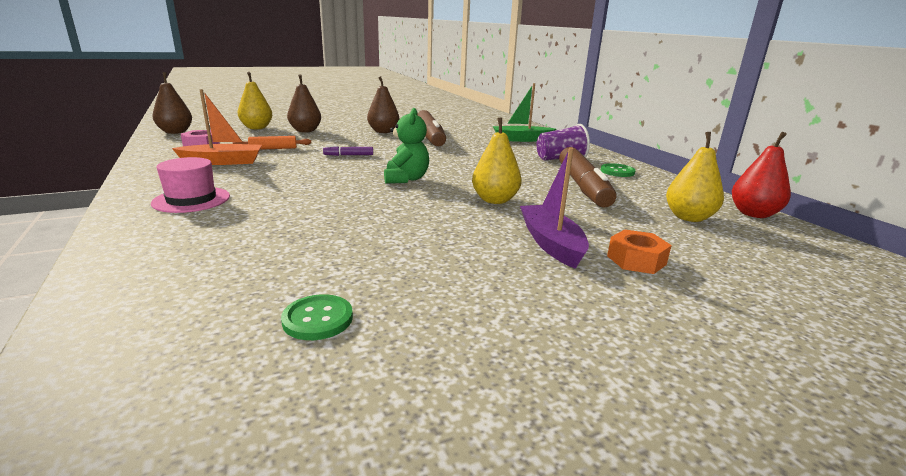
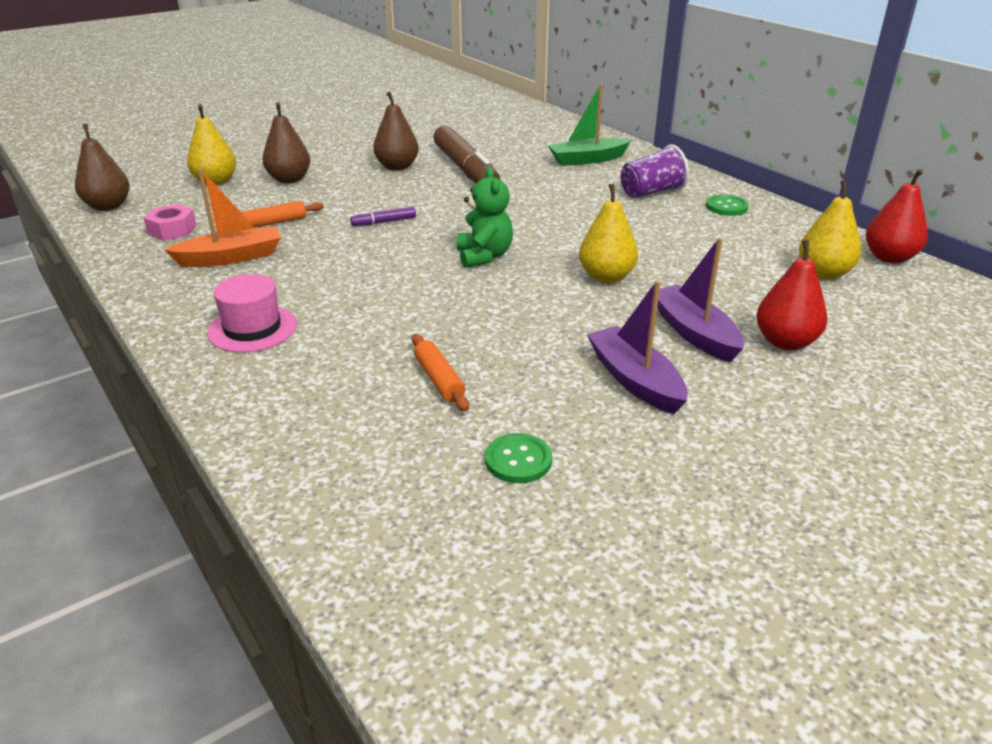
camera: 10 degrees left, 10 degrees up
brown marker [559,147,616,208] -> none
orange nut [607,229,672,274] -> red pear [757,240,828,350]
none -> orange rolling pin [412,334,469,411]
none -> purple boat [587,280,688,414]

